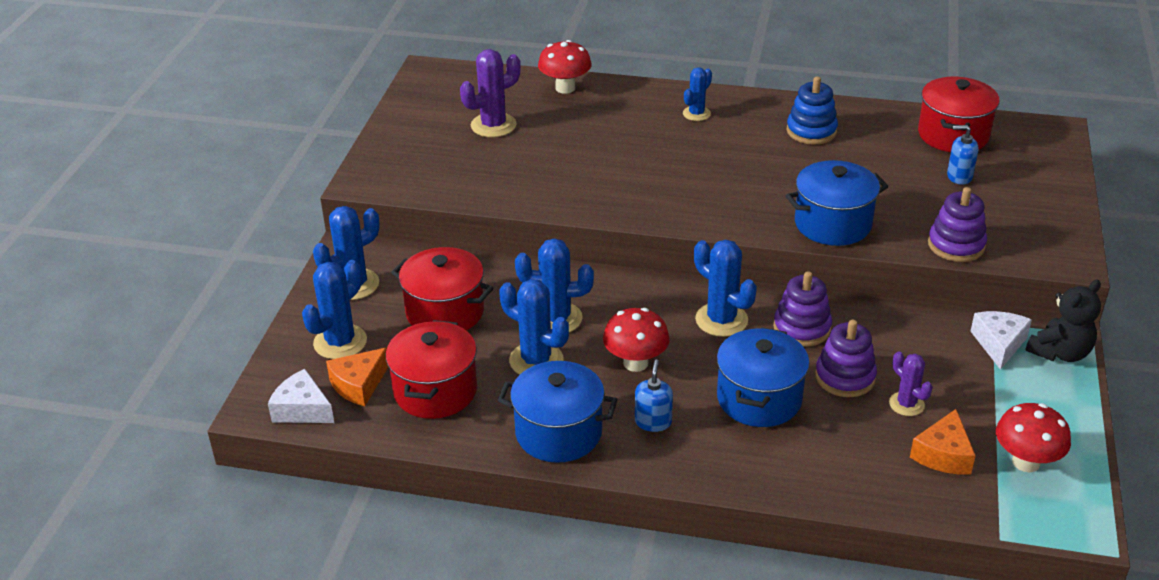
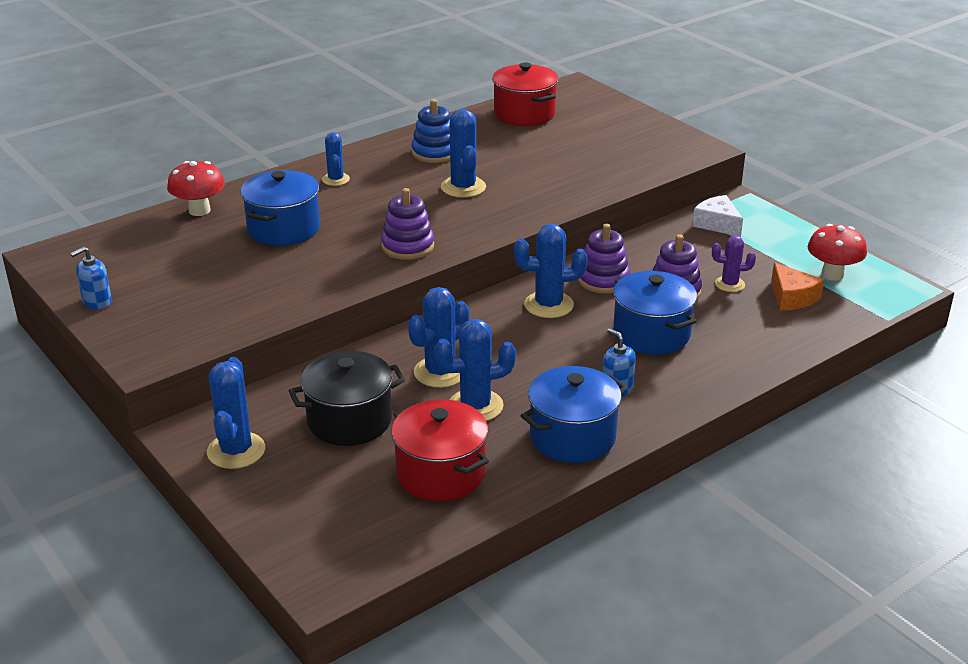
camera: 50 degrees left, 5 degrees down
white cheese [268,369,334,423] -> none
blue cactus [302,260,367,359] -> blue cactus moved to [441,109,486,198]
orange cheese [326,348,388,406] -> none
red pot [391,247,493,331] -> black pot [288,351,405,446]
purple cactus [460,49,521,137] -> none
red mushroom [603,308,670,372] -> none
blue pot [785,160,889,246] -> blue pot moved to [241,170,320,246]
purple stacking toy [928,187,987,262] -> purple stacking toy moved to [381,188,434,260]
blue soap dispenser [947,125,978,185] -> blue soap dispenser moved to [70,247,112,309]
black teddy bear [1025,280,1101,362] -> none

